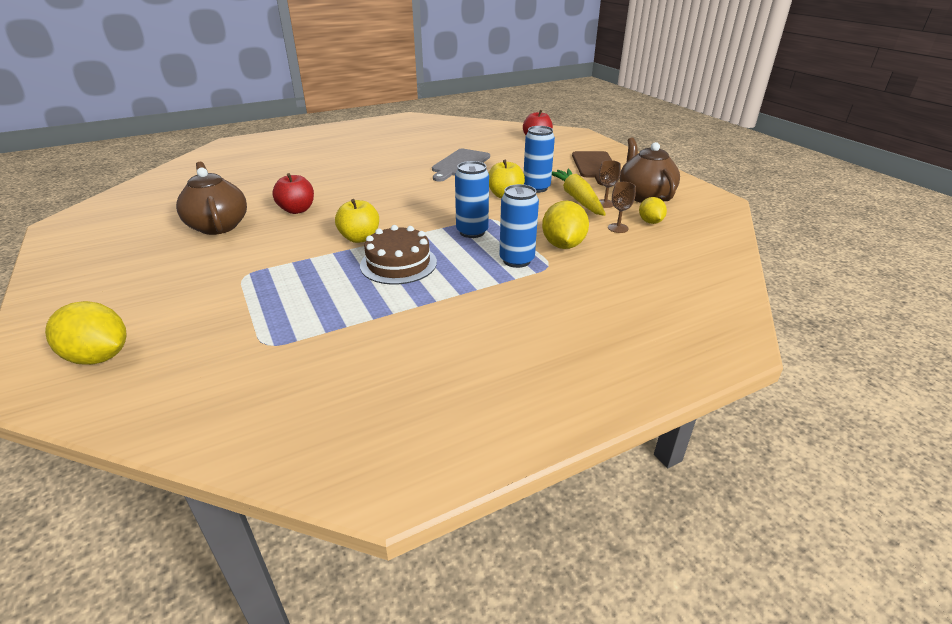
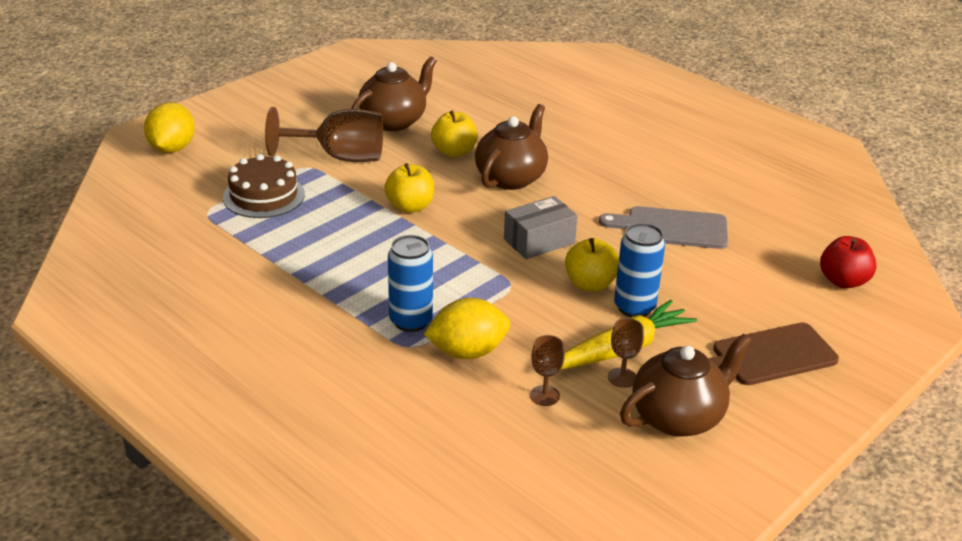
camera: 70 degrees right, 0 degrees up
red apple [272,173,314,214] -> yellow apple [431,111,477,157]
brown cake [360,225,437,285] -> brown cake moved to [223,154,305,218]
blue can [455,161,489,238] -> none
yellow lemon [639,197,667,224] -> none
none -> brown goblet [265,107,383,162]
none -> brown teapot [475,104,548,190]
none -> grey box [504,196,578,259]

